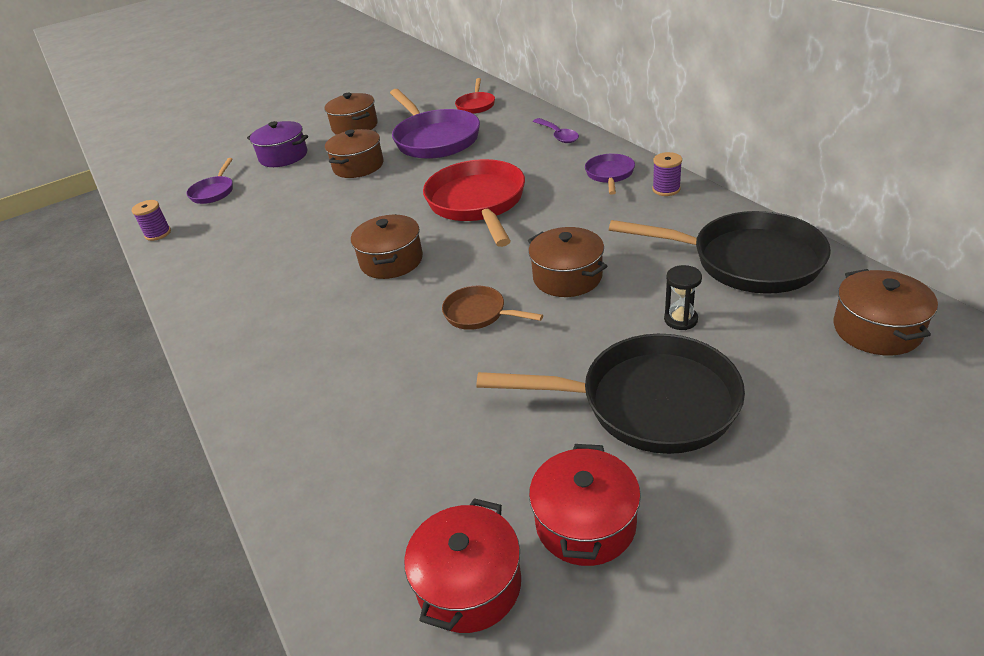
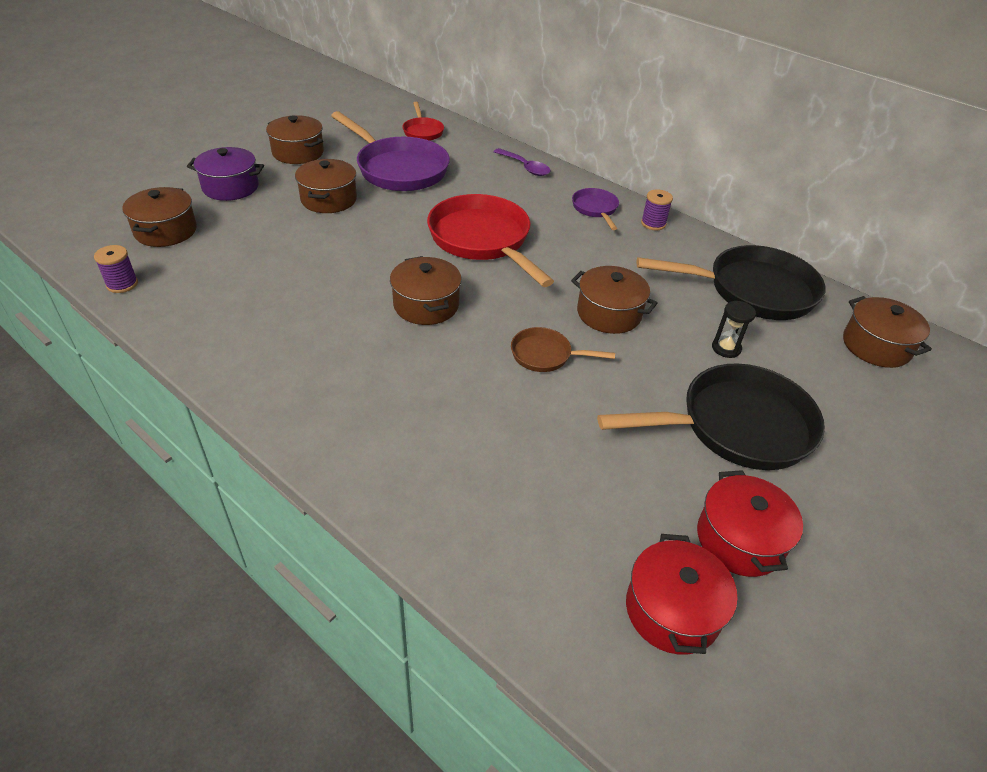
camera: 25 degrees left, 5 degrees up
purple pan [186,158,233,204] -> brown pot [122,187,197,247]

